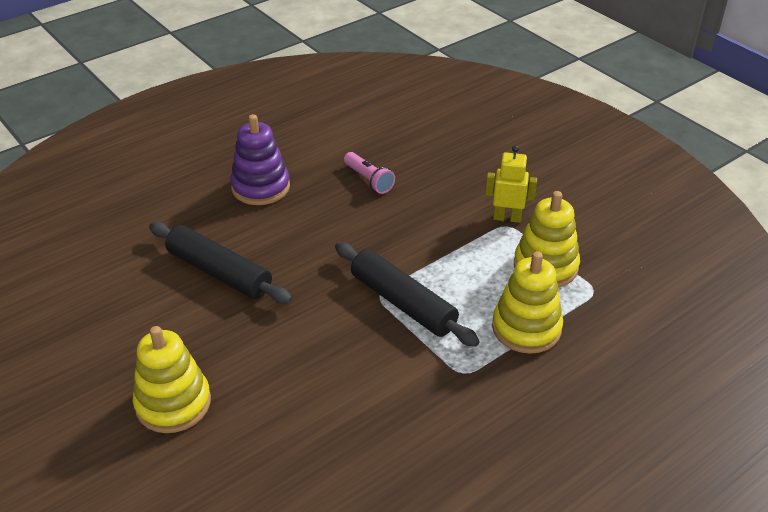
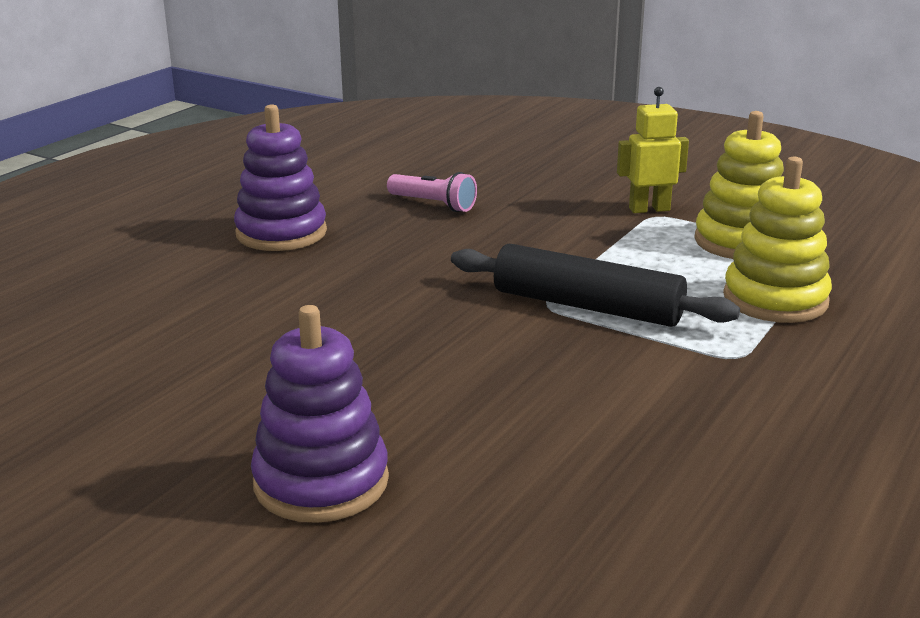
camera: 20 degrees left, 15 degrees down
yellow stacking toy [133,326,211,433] -> purple stacking toy [251,305,389,523]
black rolling pin [149,222,292,304] -> none

